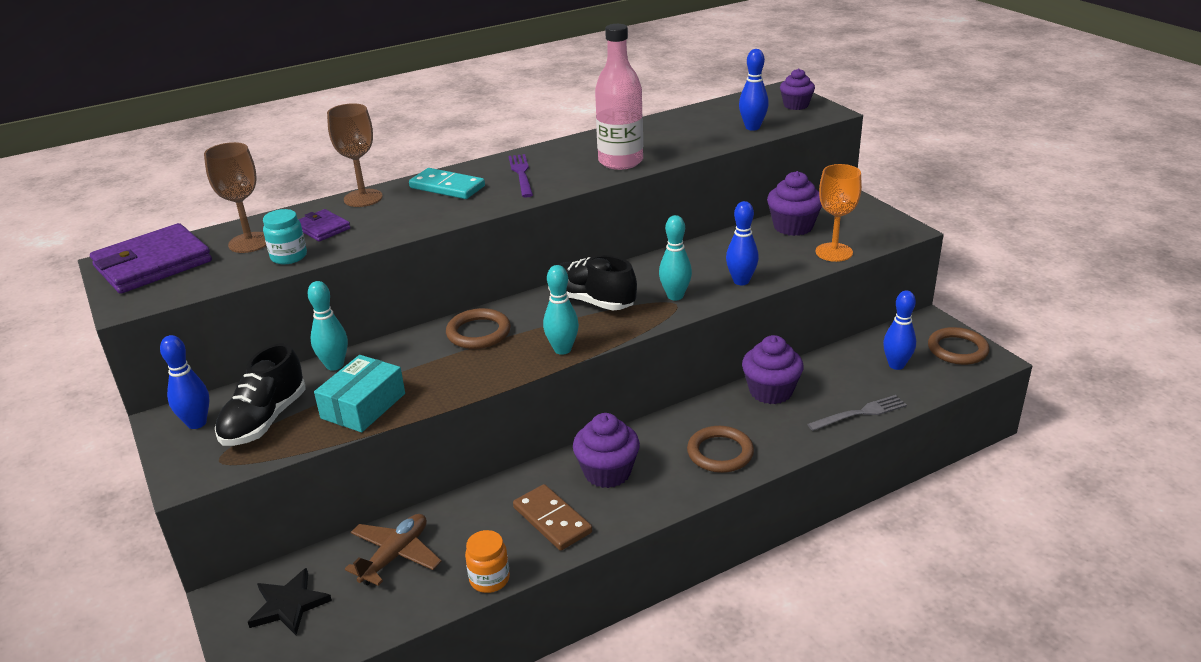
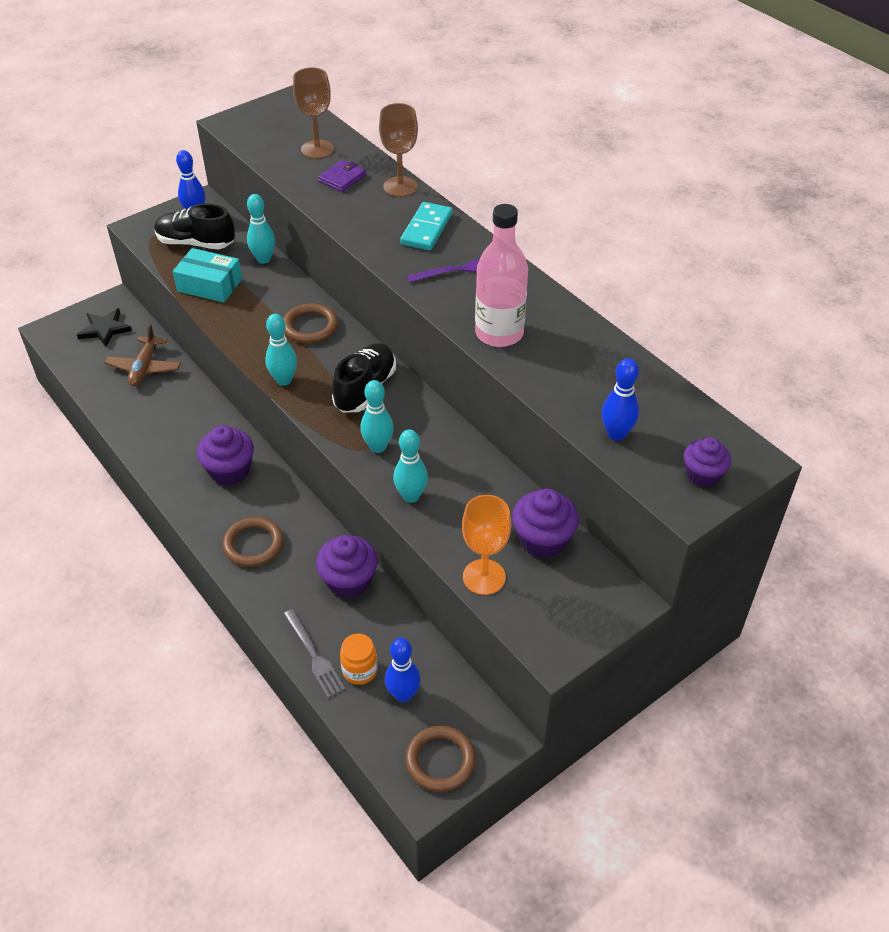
camera: 80 degrees right, 15 degrees up
purple wallet [90,223,212,294] -> none
turquoise jar [263,209,307,264] -> none
brown plane [345,514,442,586] -> brown plane turned 75 degrees clockwise [104,324,181,386]
orange jar [465,530,510,593] -> orange jar moved to [340,633,378,685]
brown domino [513,484,592,551] -> none
blue bowling pin [726,201,759,285] -> turquoise bowling pin [393,429,428,503]

